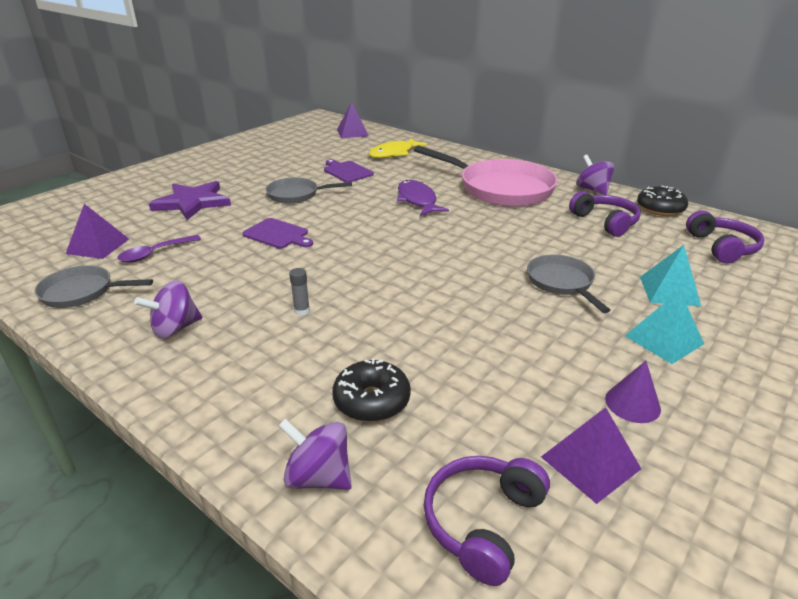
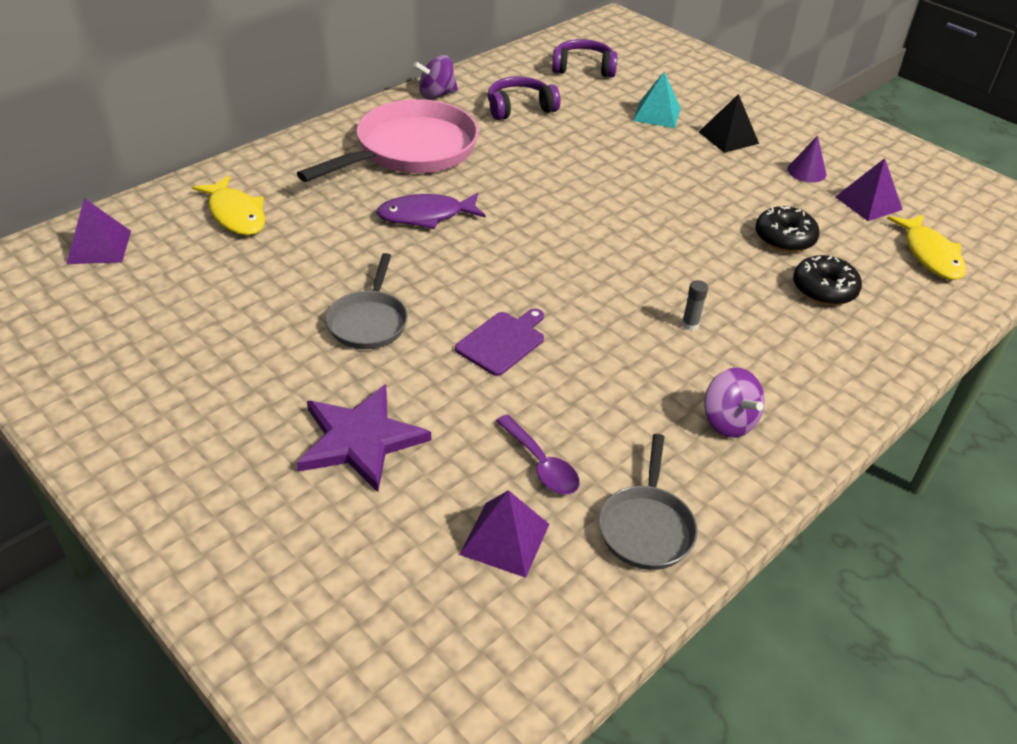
camera: 85 degrees left, 10 degrees up
purple spinning top [278,418,352,490] -> none
purple cutting board [324,159,374,183] -> none
purple headphones [423,456,550,586] -> yellow fish [887,214,966,280]
grey pan [527,255,610,313] -> none
turquoise pyramid [625,290,704,364] -> black pyramid [699,94,759,153]
black donut [637,186,688,216] -> black donut moved to [755,206,820,252]

